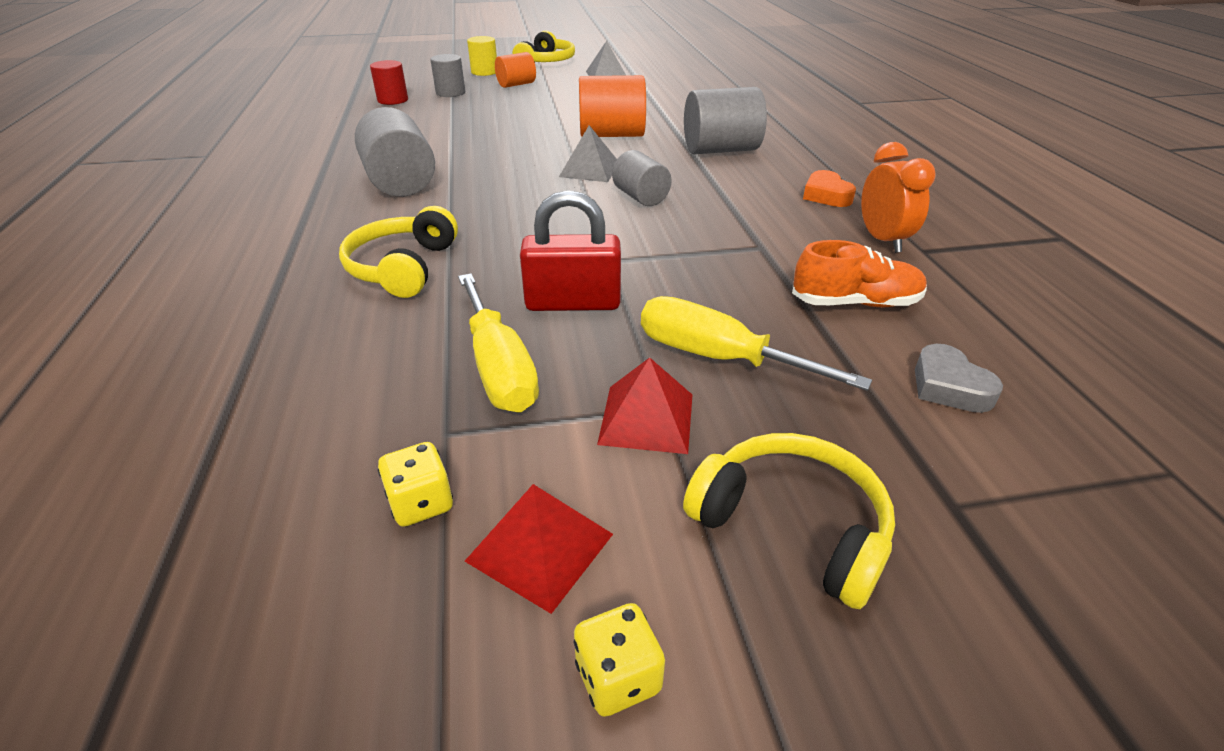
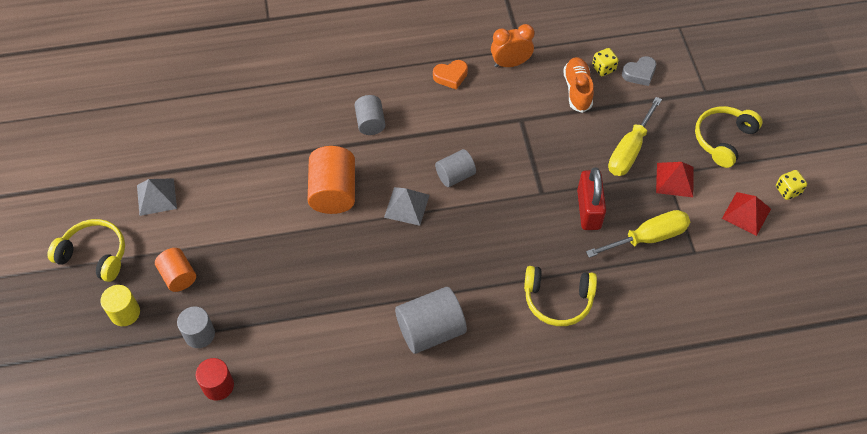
camera: 90 degrees left, 20 degrees up
yellow dice [378,442,453,527] -> yellow dice moved to [592,48,619,76]
grey cylinder [684,87,767,154] -> grey cylinder [355,95,385,135], size x0.61

